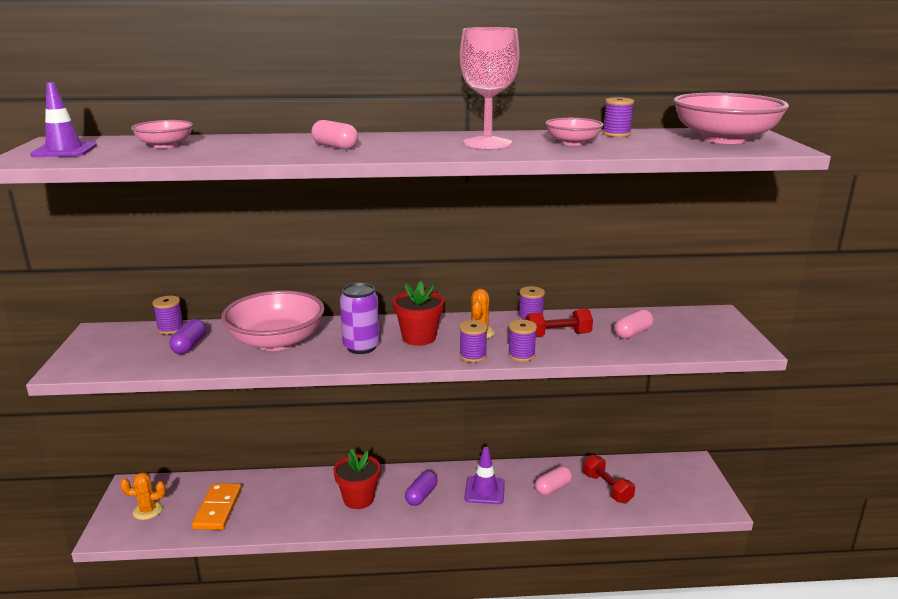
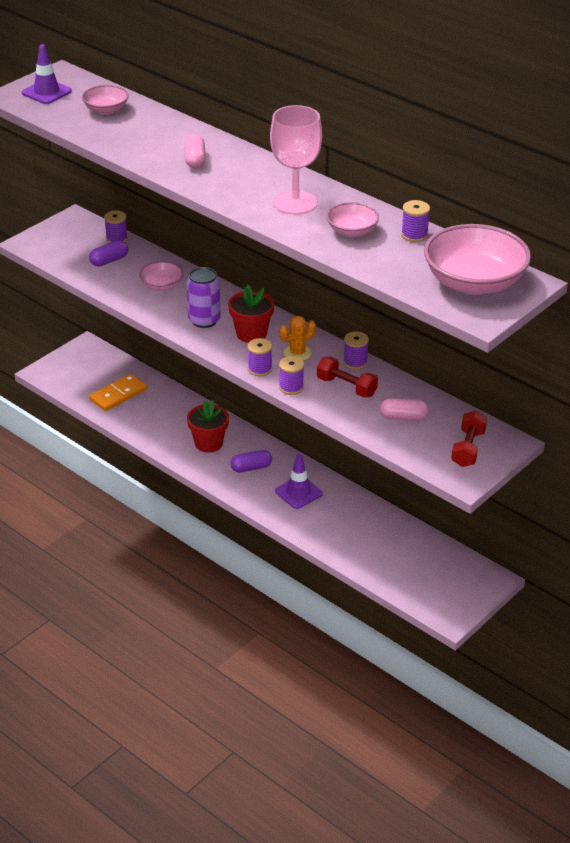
camera: 45 degrees right, 15 degrees up
orange cactus [120,472,166,520] -> none
pink bowl [221,290,325,351] -> pink bowl [139,261,184,291], size x0.52
pink capsule [535,466,572,496] -> none
red dumbbell [583,455,635,503] -> red dumbbell moved to [451,411,487,467]

